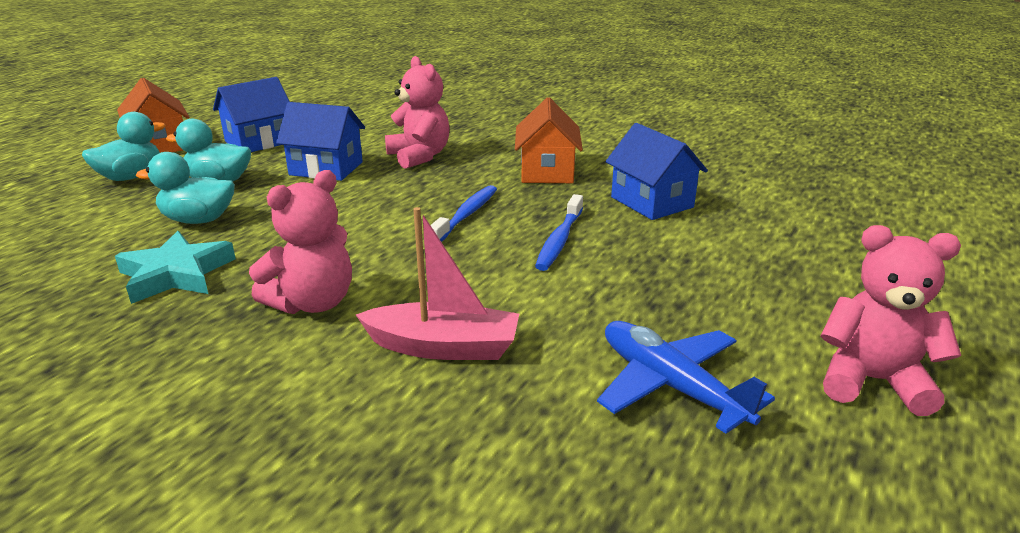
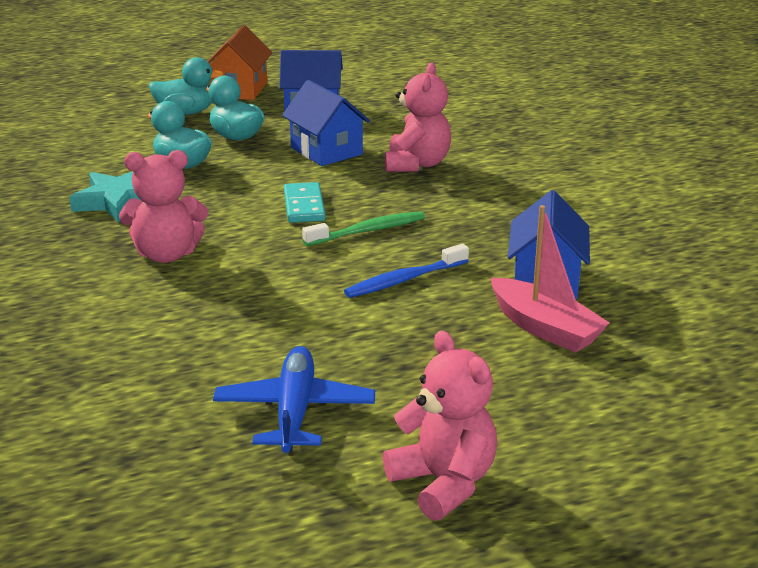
camera: 40 degrees right, 0 degrees up
pink boat [356,207,519,360] -> pink boat moved to [491,205,610,352]
blue toothbrush [431,185,497,242] -> green toothbrush [302,211,425,246]
orange house [515,97,583,183] -> none
none -> turquoise domino [284,182,326,223]

